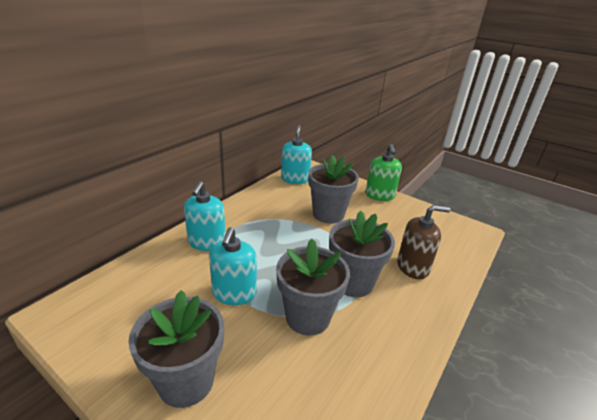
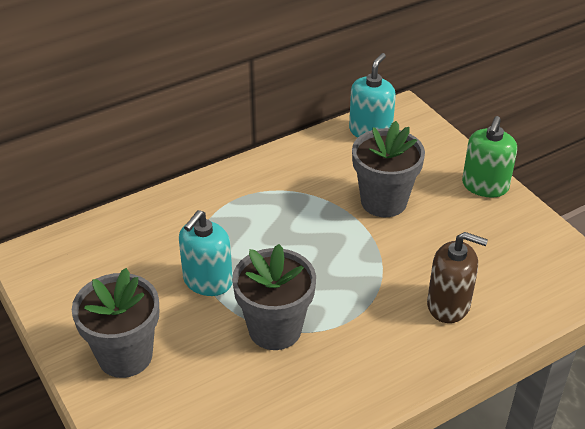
camera: 25 degrees right, 10 degrees up
turquoise soap dispenser [184,181,226,251] -> none
grey flower pot [329,211,395,297] -> none

